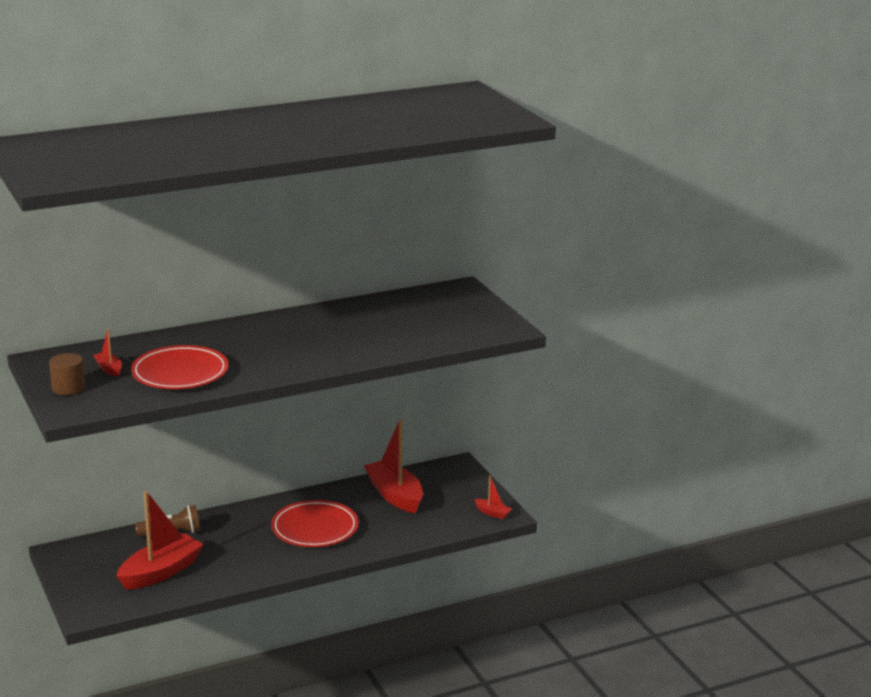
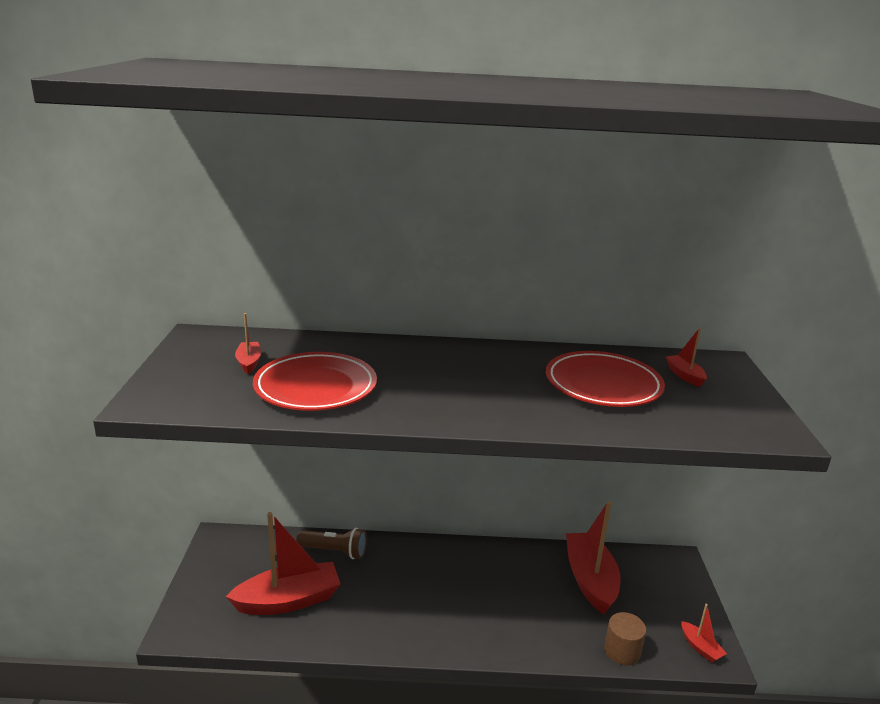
camera: 25 degrees right, 0 degrees up
brown cylinder [49,353,85,395] -> brown cylinder moved to [604,612,646,665]
red plate [271,500,359,547] -> red plate moved to [546,351,665,407]
none -> red boat [666,328,707,387]

